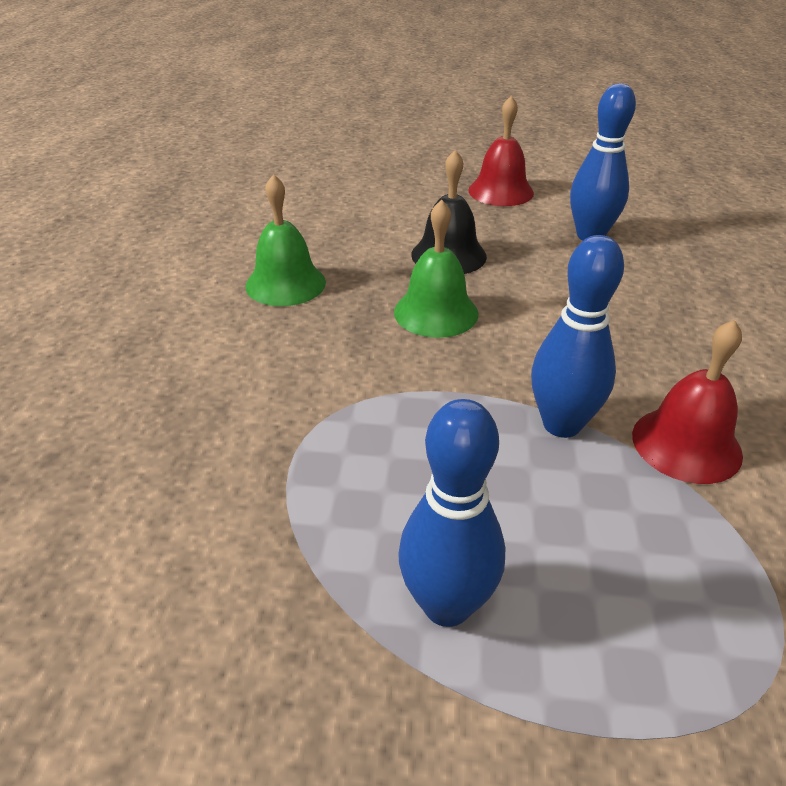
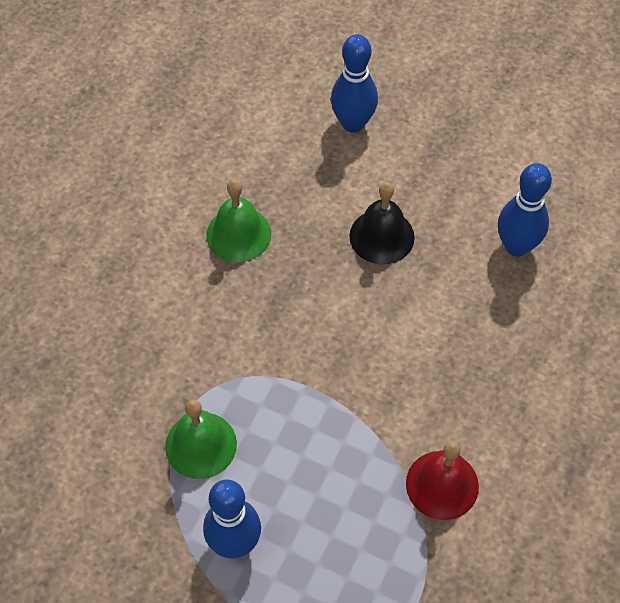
camera: 20 degrees right, 20 degrees up
green bell [394,200,479,338] -> green bell moved to [165,400,237,479]
red bell [468,96,534,206] -> none
blue bowling pin [531,235,624,438] -> blue bowling pin moved to [331,34,378,132]

